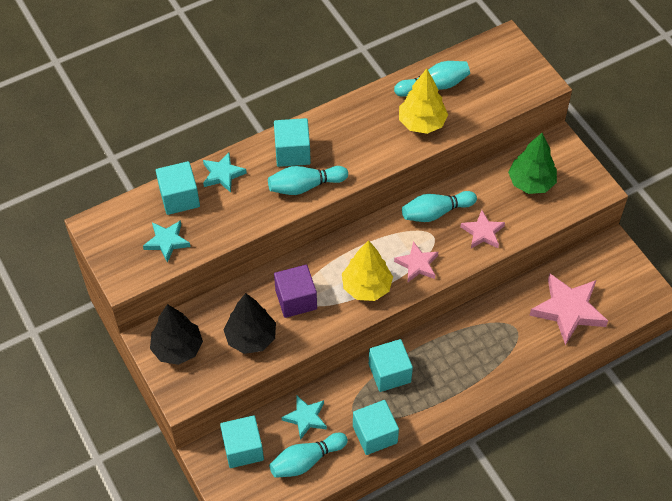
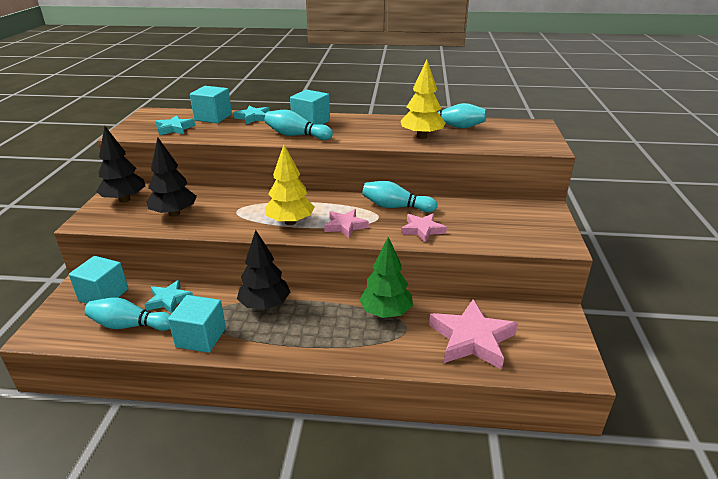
camera: 35 degrees right, 25 degrees down
purple cube [274,265,317,318] -> none
turquoise cube [369,339,413,392] -> black tree [237,230,290,310]
green tree [508,133,557,194] -> green tree moved to [359,237,413,318]

